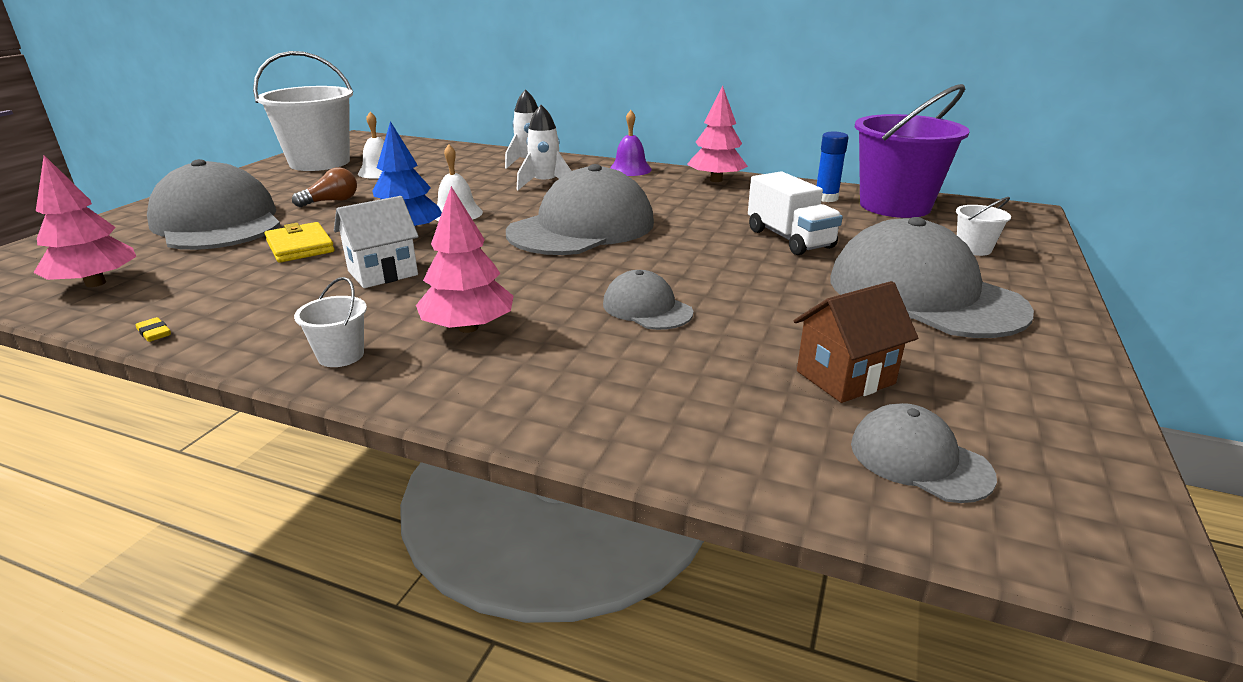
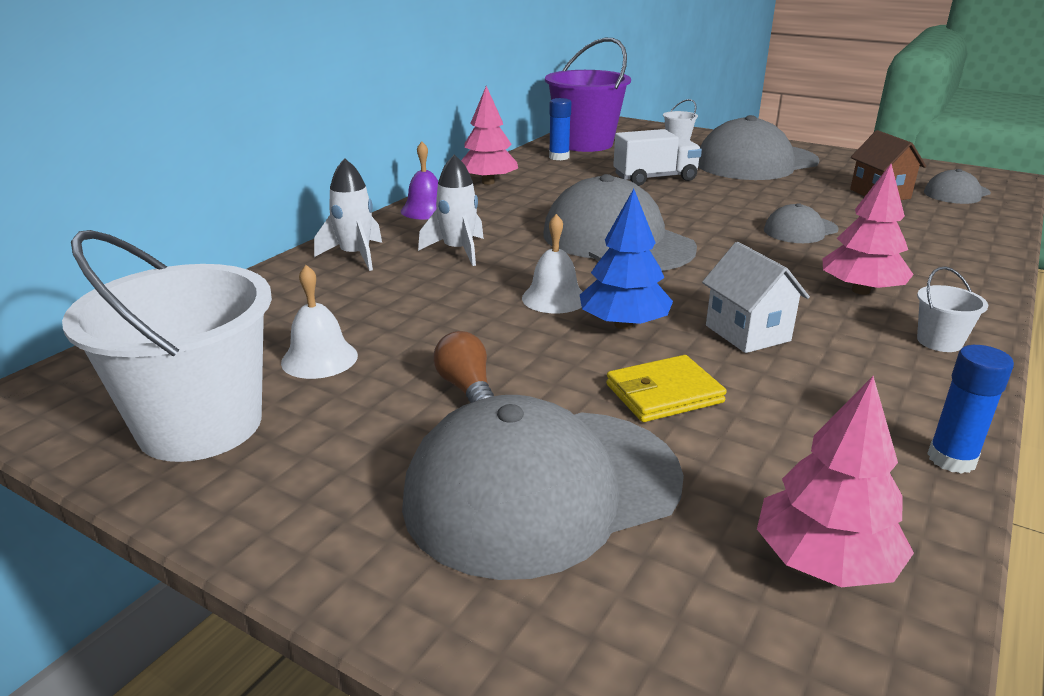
camera: 80 degrees left, 0 degrees up
yellow eraser [136,317,171,342] -> blue glue stick [927,345,1014,474]

